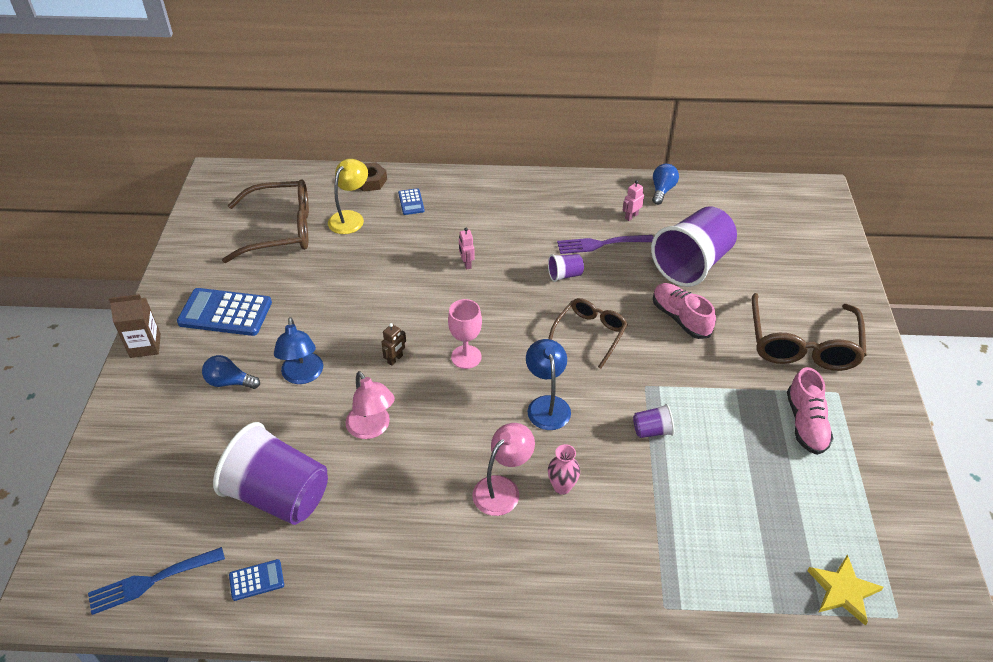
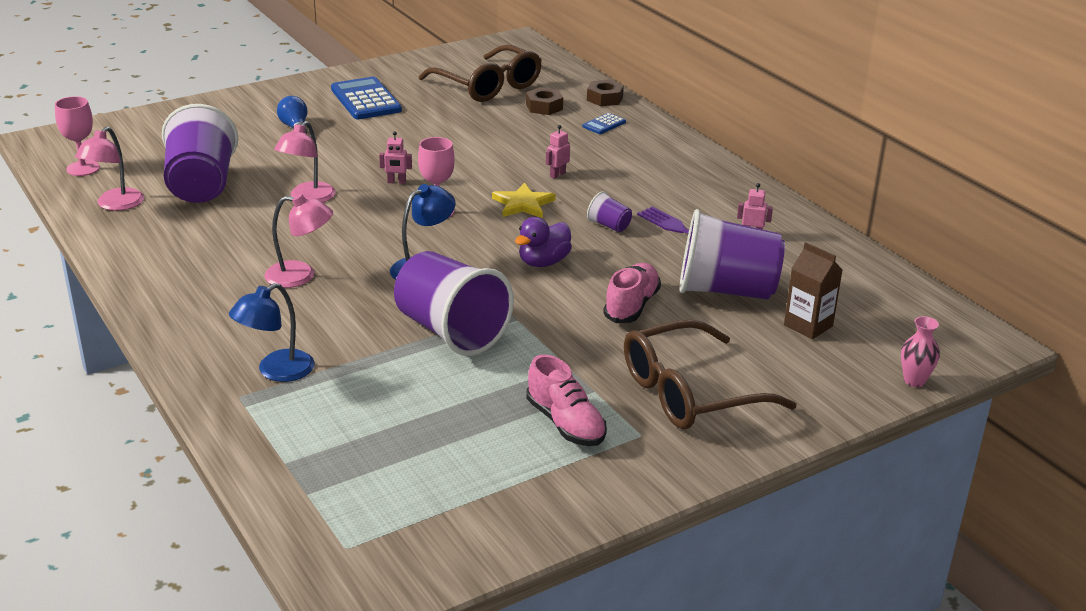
camera: 55 degrees right, 15 degrees down
blue fork [88,547,225,615] -> pink goblet [55,96,100,176]
brown carton [109,294,161,358] -> brown carton moved to [784,242,843,339]
blue calculator [229,559,284,601] -> pink lamp [75,127,144,211]
blue lamp [274,317,323,384] -> blue lamp moved to [229,283,314,382]
yellow lamp [328,159,368,234] -> brown nut [526,87,563,115]
brown robot [381,323,406,366] -> pink robot [379,131,412,184]
brown glasses [548,298,628,369] -> purple duck [515,217,572,267]
pink vase [548,444,580,495] -> pink vase moved to [901,316,940,387]
purple cup [633,404,674,438] -> purple cup [394,251,514,356], size x2.35
blue light bulb [652,164,679,205] -> none
pink shoe [787,367,834,455] -> pink shoe turned 90 degrees counterclockwise [526,355,607,446]
yellow star [807,554,884,626] -> yellow star moved to [492,182,556,218]

